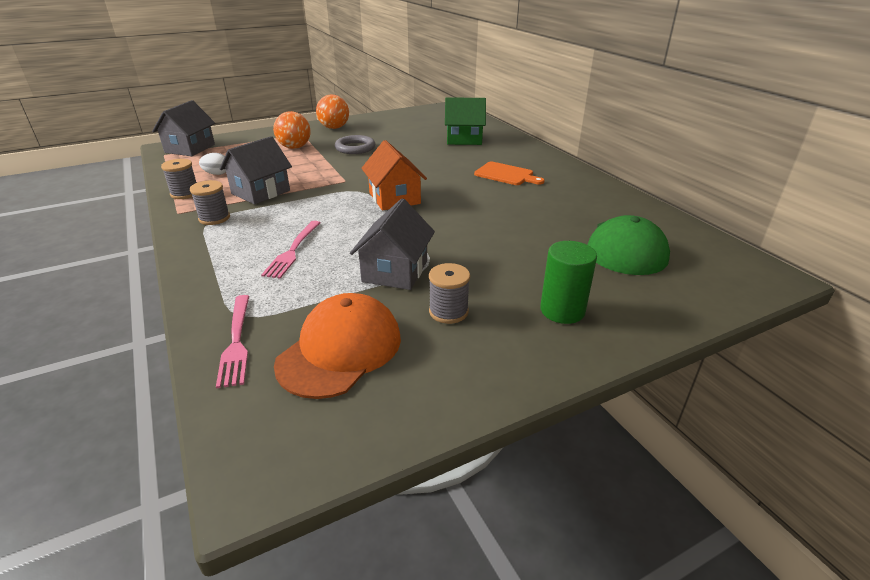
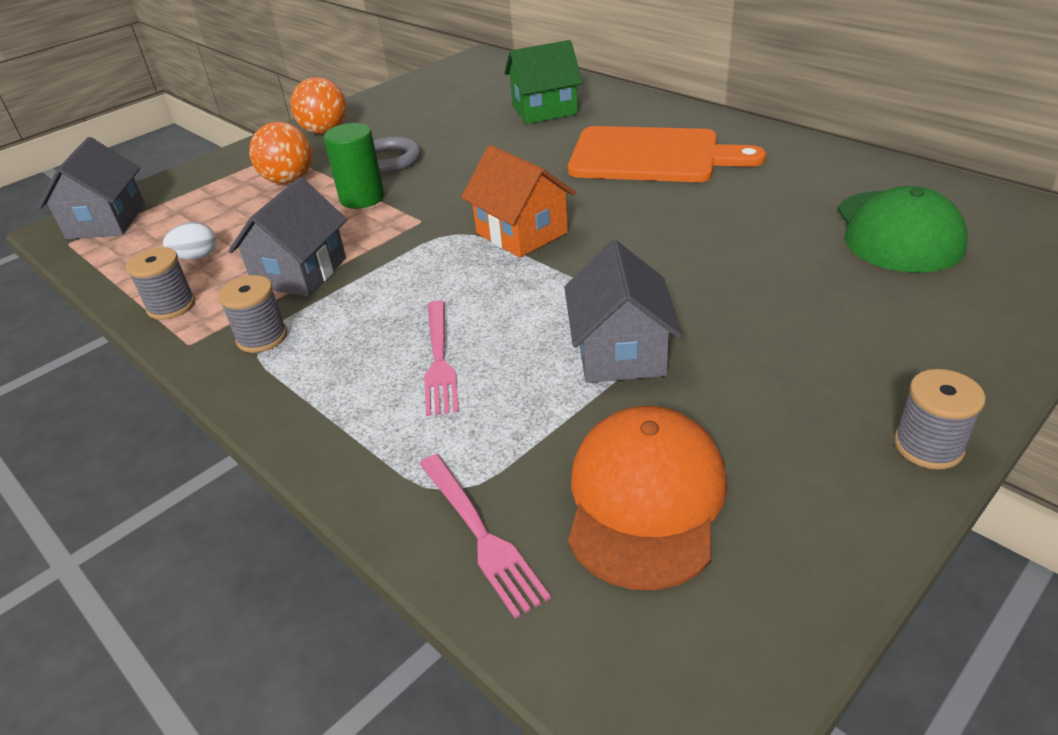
camera: 15 degrees left, 5 degrees up
grey spool [429,263,470,324] -> grey spool moved to [894,369,986,470]
orange cutting board [474,162,545,185] -> orange cutting board [568,126,766,182], size x1.80
green cylinder [540,241,597,324] -> green cylinder moved to [324,123,384,209]

